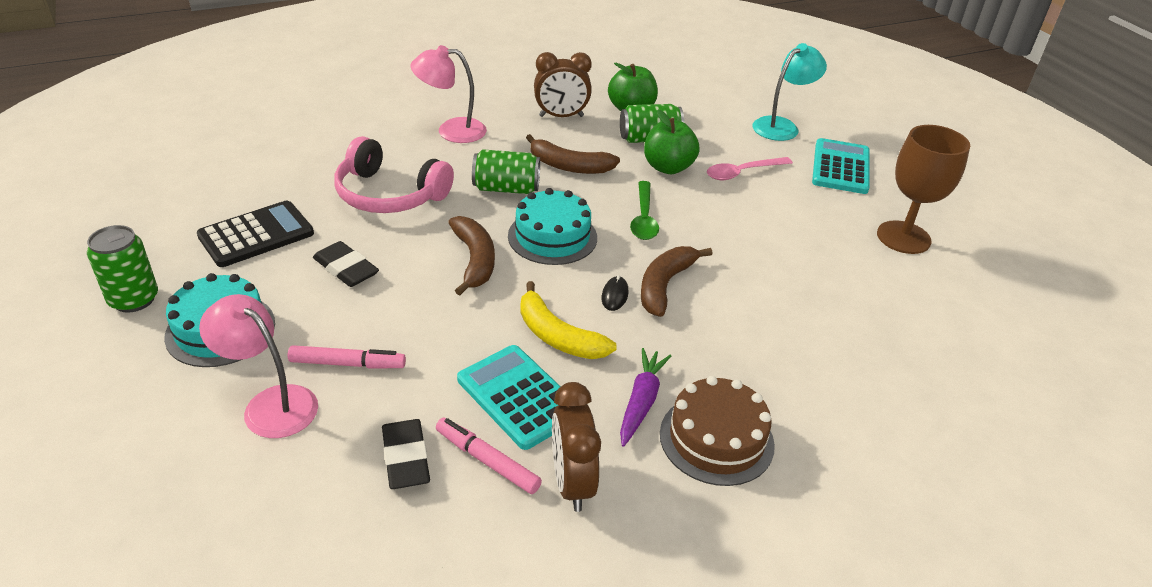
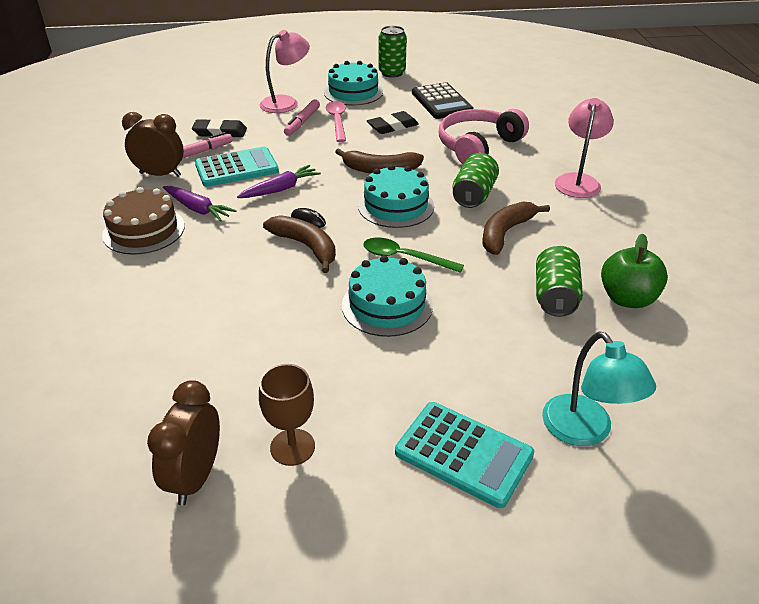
camera: 110 degrees right, 0 degrees up
yellow banana [520,281,617,359] -> purple carrot [237,165,321,198]
brown clock [534,52,592,117] -> brown clock moved to [147,380,220,505]
green apple [644,110,700,174] -> none
pink spoon [707,157,793,180] -> pink spoon moved to [326,101,346,142]
brown goblet [877,125,970,254] -> brown goblet [259,364,315,466], size x0.66
none -> turquoise cake [342,255,433,337]

